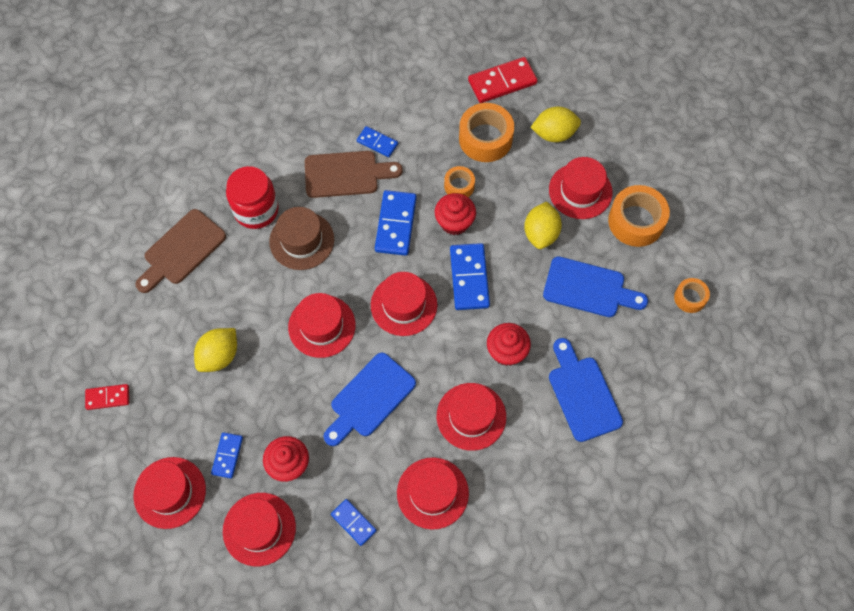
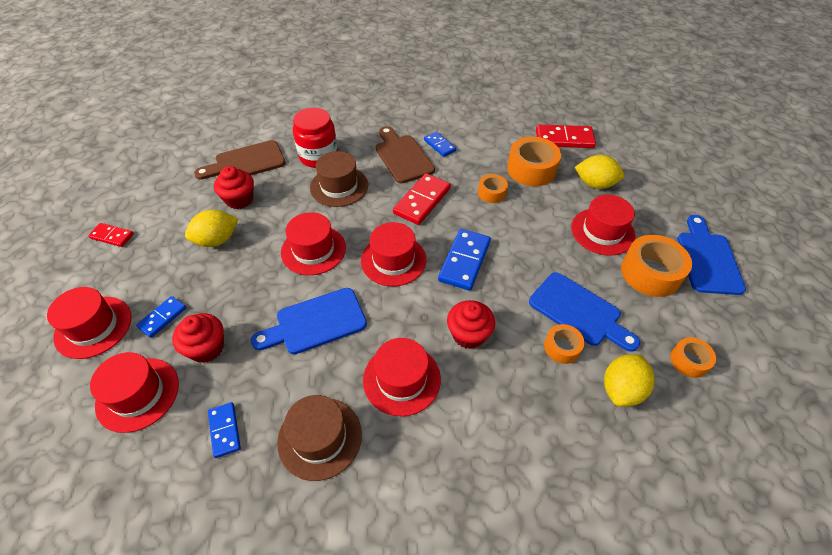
camera: 25 degrees right, 15 degrees down
brown cutting board [305,151,403,198] -> brown cutting board turned 135 degrees counterclockwise [376,126,435,183]
blue domino [375,190,417,256] -> red domino [393,173,451,225]
red hat [397,458,469,530] -> brown hat [277,395,362,481]
red cupcake [435,193,476,235] -> red cupcake moved to [214,166,254,209]
yellow lemon [524,201,562,249] -> yellow lemon moved to [604,354,655,407]
blue cutting board [549,338,623,442] -> blue cutting board moved to [677,215,746,295]
none -> orange tape [544,324,584,364]

